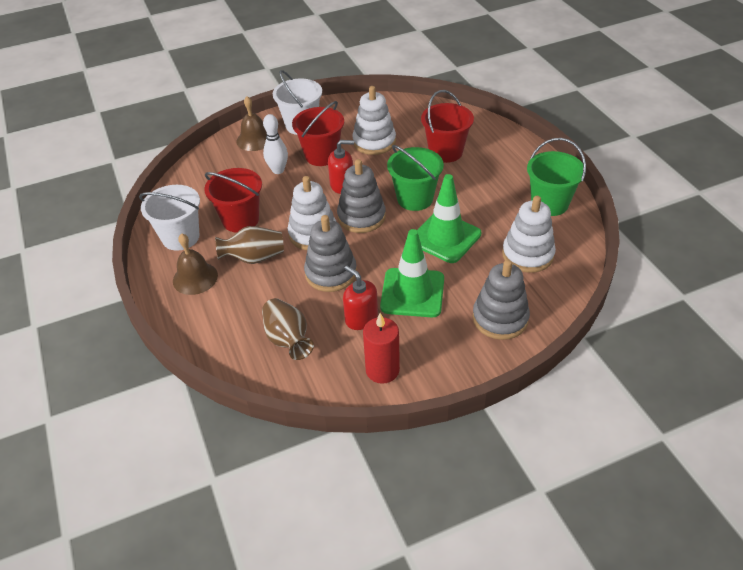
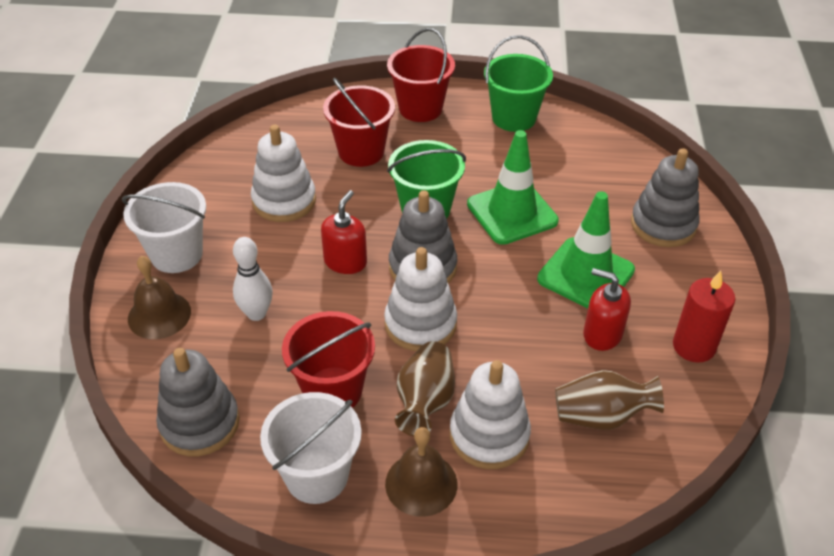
camera: 65 degrees left, 0 degrees up
red bucket [292,101,344,166] -> red bucket moved to [387,28,455,122]
grey stacking toy [304,215,357,292] -> grey stacking toy moved to [156,348,240,456]
red soap dispenser [343,266,378,330] -> red soap dispenser turned 45 degrees clockwise [583,268,631,351]
white stacking toy [502,196,556,273] -> white stacking toy moved to [450,360,531,469]

